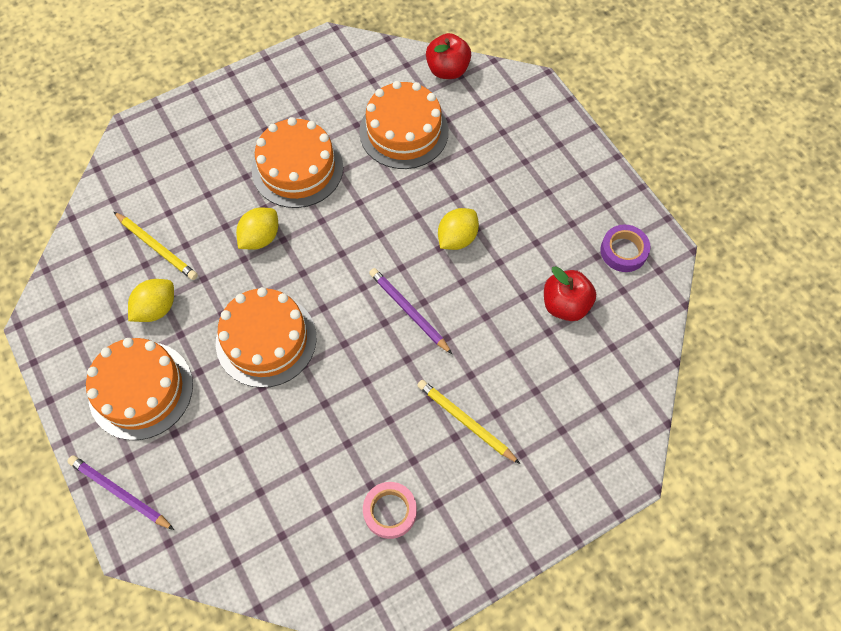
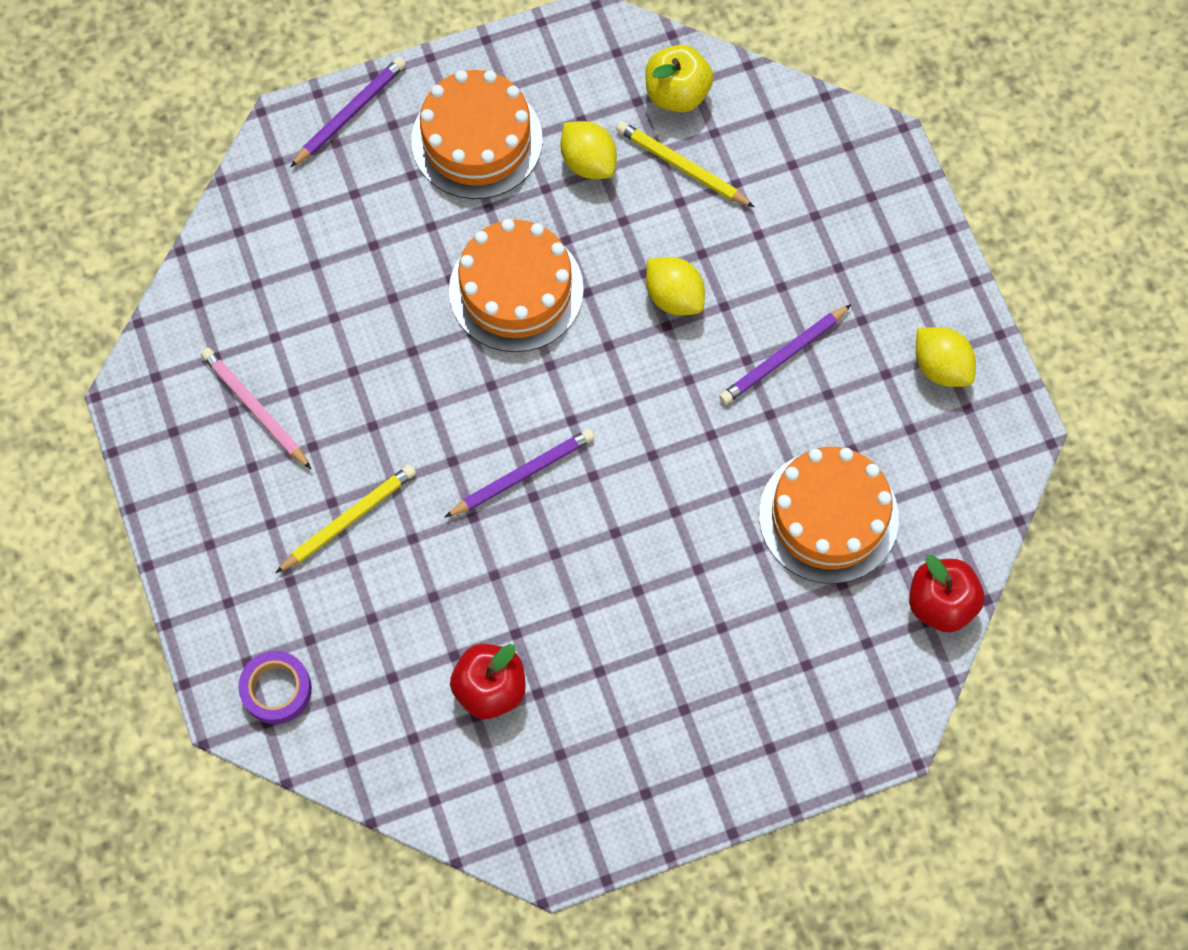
camera: 100 degrees right, 5 degrees up
yellow pencil [114,212,198,280] -> yellow pencil turned 75 degrees clockwise [616,121,754,207]
orange cake [252,117,343,208] -> purple pencil [719,304,852,405]
pink tape [363,482,417,539] -> pink pencil [201,348,311,469]
yellow lemon [438,208,479,250] -> yellow lemon moved to [916,327,976,387]
purple tape [600,225,650,272] -> purple tape moved to [238,651,312,724]
none -> yellow apple [645,45,713,112]

